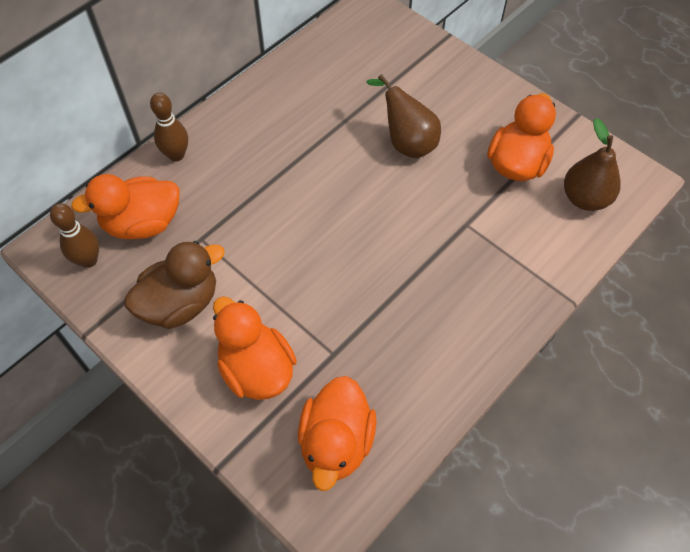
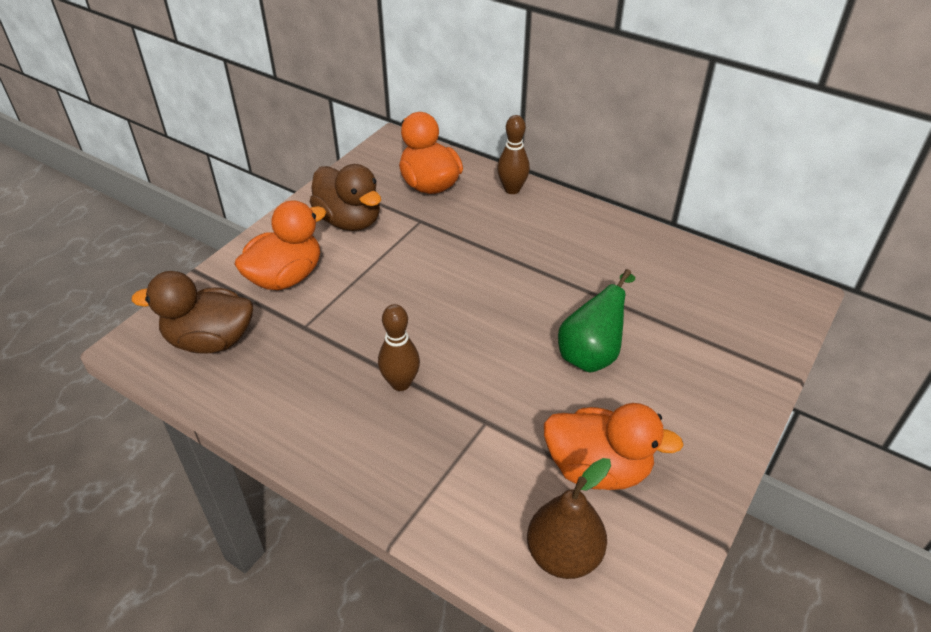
camera: 80 degrees right, 15 degrees down
brown bowling pin [50,203,99,268] -> brown bowling pin moved to [378,304,420,391]
orange duck [298,376,377,491] -> brown duck [131,271,253,354]
brown pear [367,74,441,158] -> green pear [558,269,635,373]

